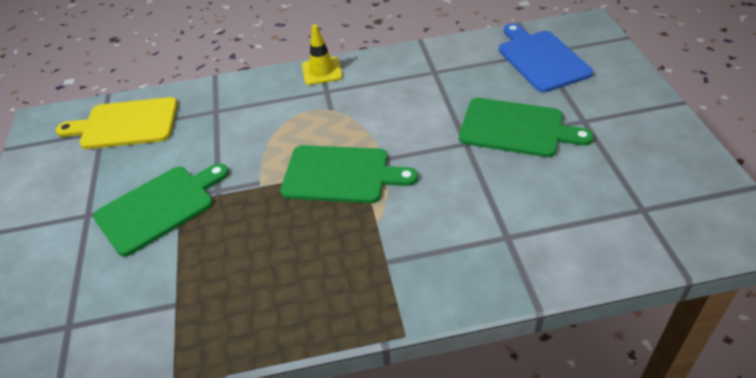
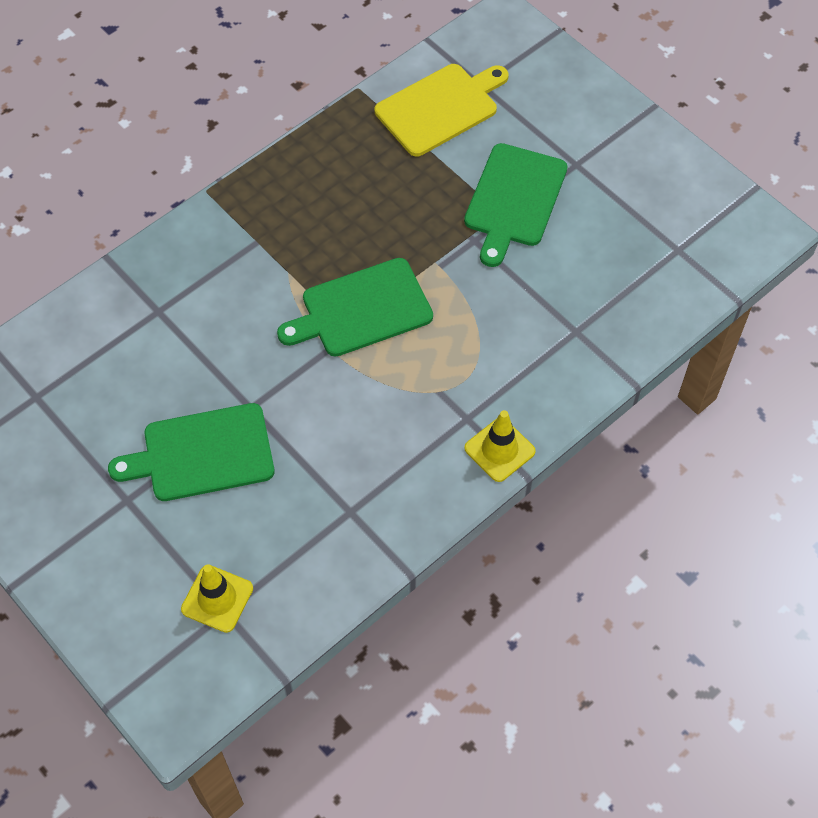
camera: 145 degrees right, 15 degrees up
yellow cutting board [56,97,178,149] -> yellow cutting board moved to [375,64,509,156]
blue cutting board [499,23,593,92] -> yellow traffic cone [181,564,253,633]

